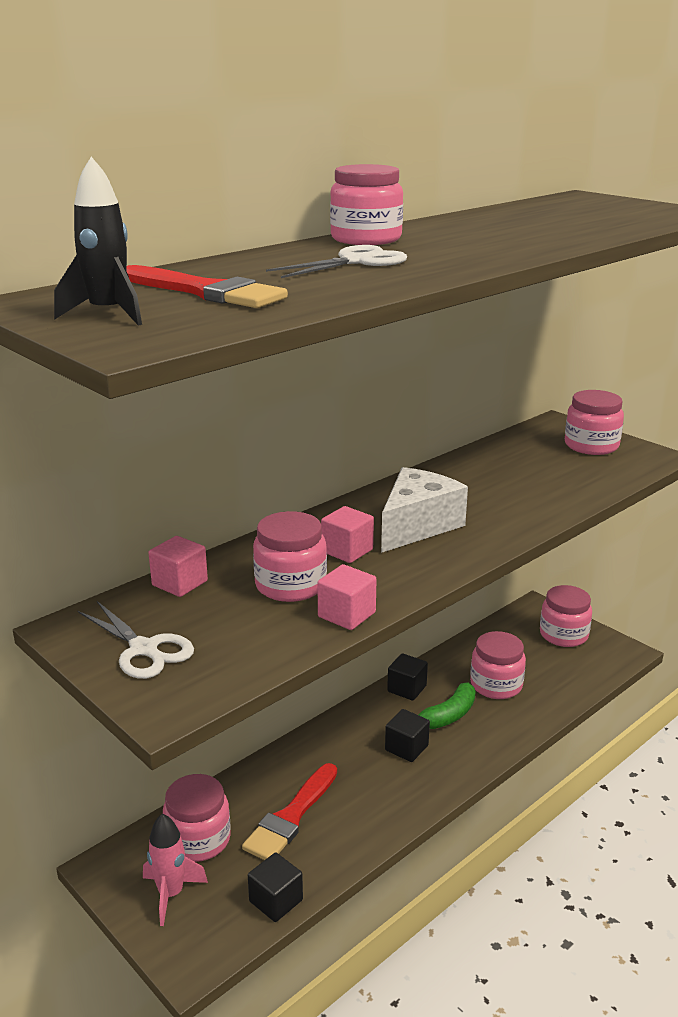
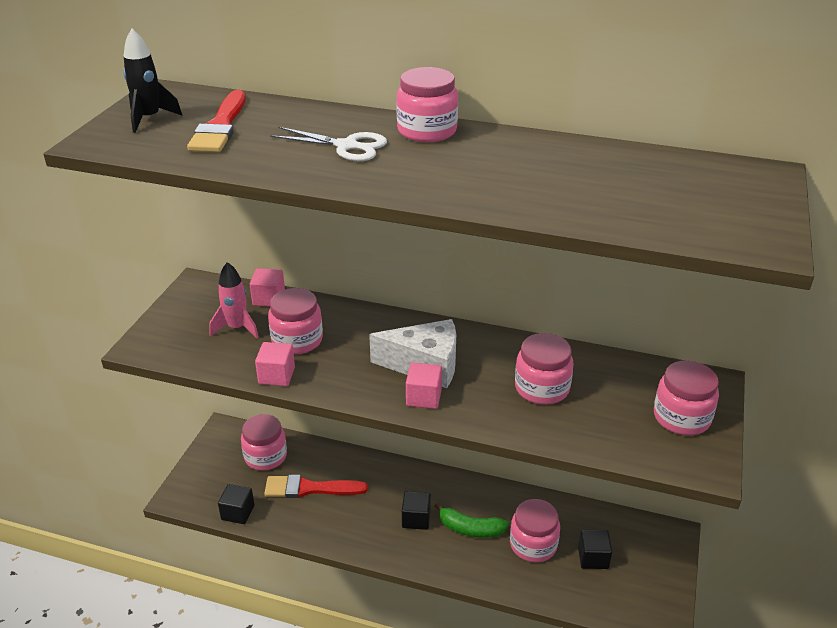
camera: 60 degrees right, 10 degrees up
white scissors [78,601,194,679] -> none
pink rocket [143,814,208,926] -> pink rocket moved to [209,262,259,339]
pink cube [321,506,374,563] -> pink cube moved to [406,363,442,409]
black cube [387,653,428,701] -> black cube moved to [578,530,612,569]
pink jar [540,585,592,647] -> pink jar moved to [515,333,574,405]

